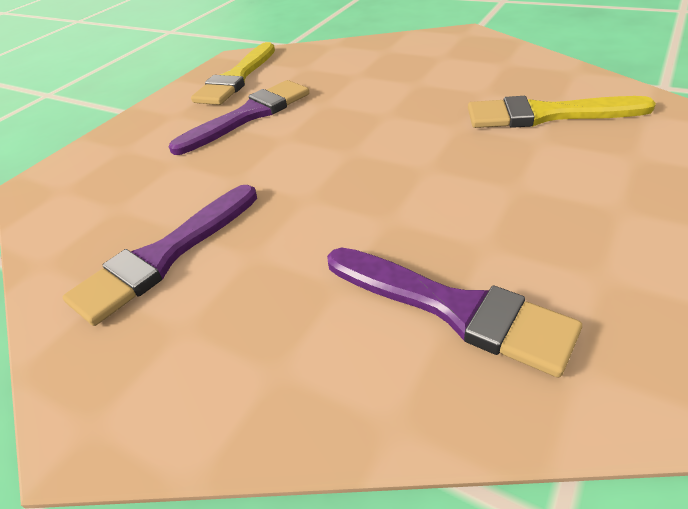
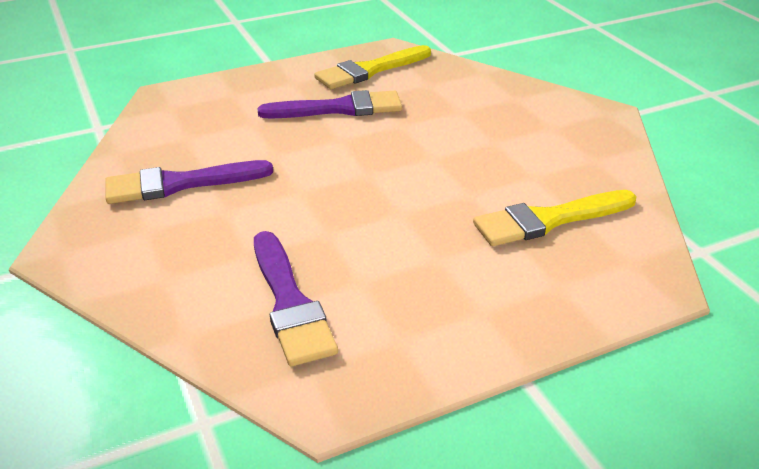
camera: 30 degrees right, 5 degrees down
yellow brush [468,96,656,128] -> yellow brush turned 60 degrees counterclockwise [473,190,637,246]

